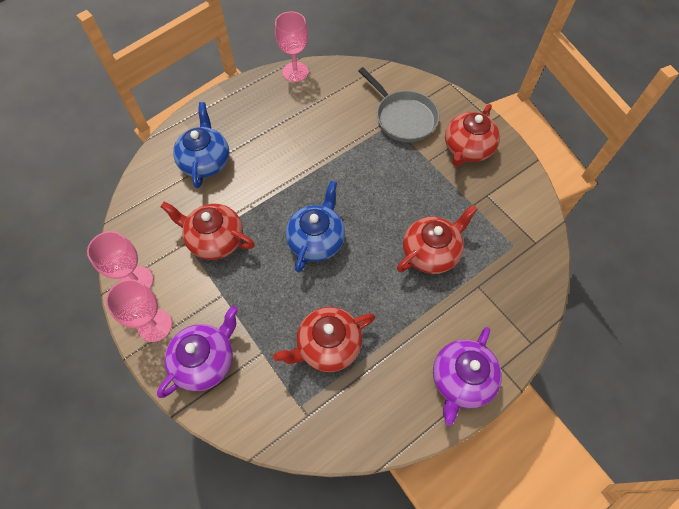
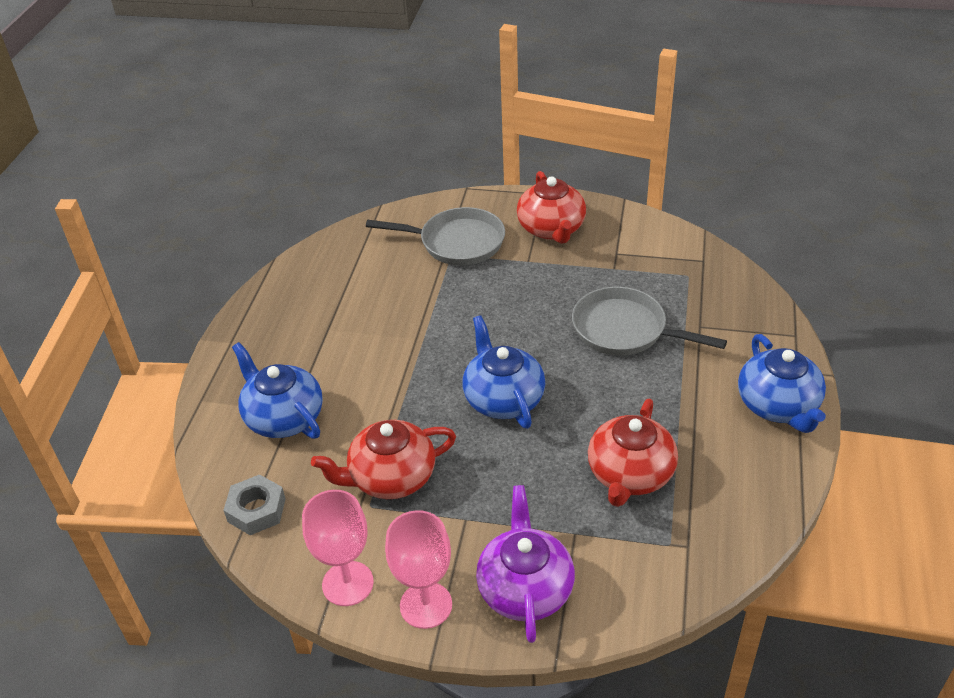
camera: 40 degrees left, 20 degrees down
pink goblet [275,11,309,82] -> none
red teapot [397,205,478,274] -> grey pan [572,287,727,355]
purple teapot [433,327,502,426] -> blue teapot [738,334,826,433]
none -> grey nut [223,474,286,535]

